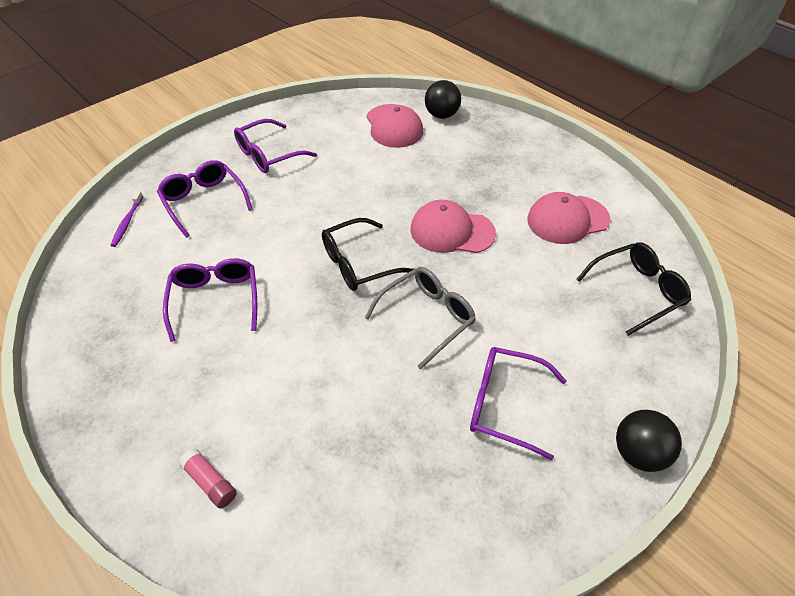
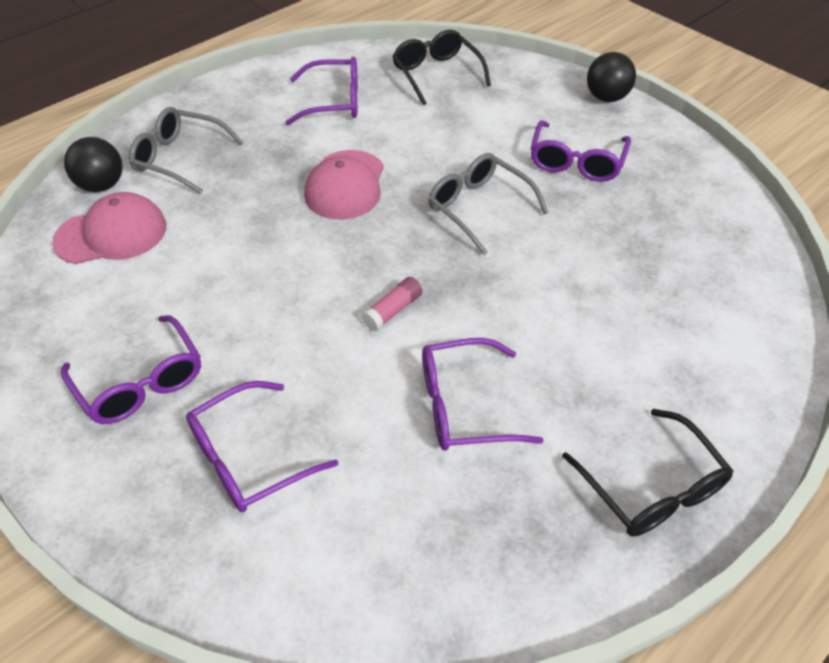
camera: 90 degrees left, 0 degrees up
purple toothbrush [110,191,143,247] -> none
pink glue stick [179,448,237,509] -> pink glue stick moved to [361,277,422,331]
black glasses [322,218,414,291] -> black glasses moved to [562,409,733,537]
pink cap [527,192,610,244] -> purple glasses [285,57,358,125]
none -> grey glasses [129,107,243,194]

